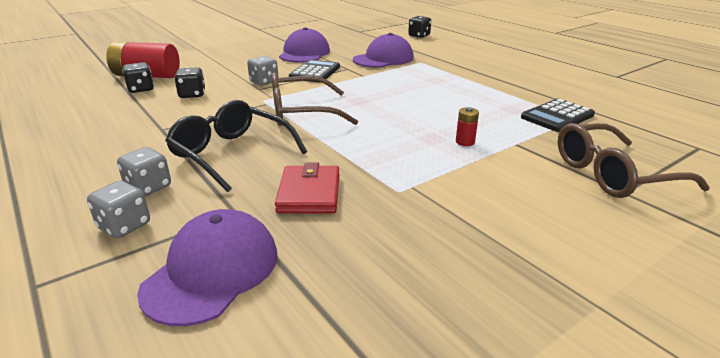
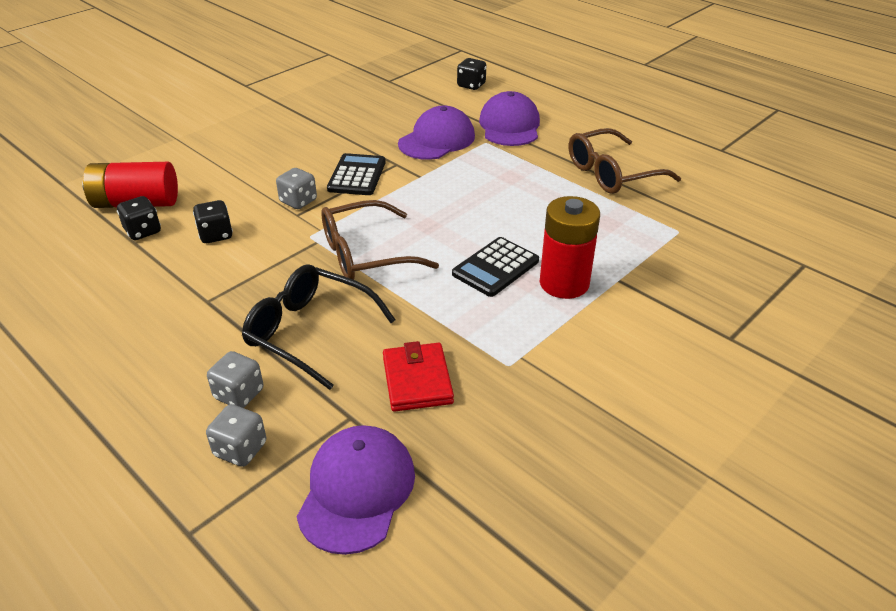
camera: 10 degrees left, 10 degrees up
purple cap [279,27,330,63] -> purple cap moved to [479,91,540,146]
red battery [456,107,479,146] -> red battery [540,196,600,299], size x2.34
black calculator [521,99,595,132] -> black calculator moved to [452,237,539,297]
brown glasses [558,123,710,198] -> brown glasses moved to [569,128,681,194]

